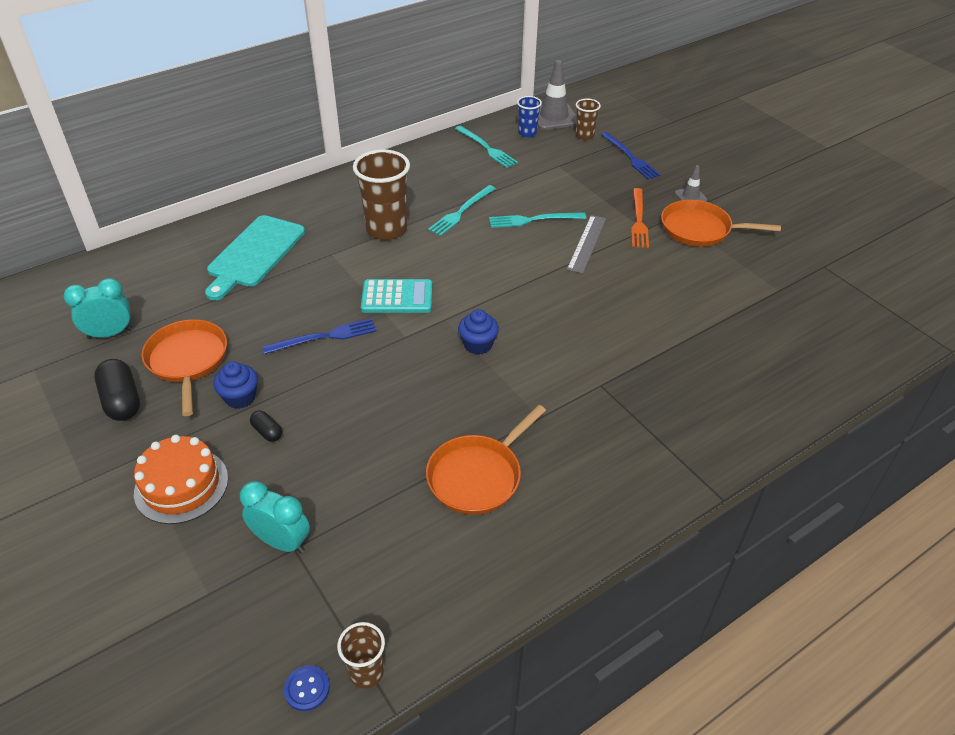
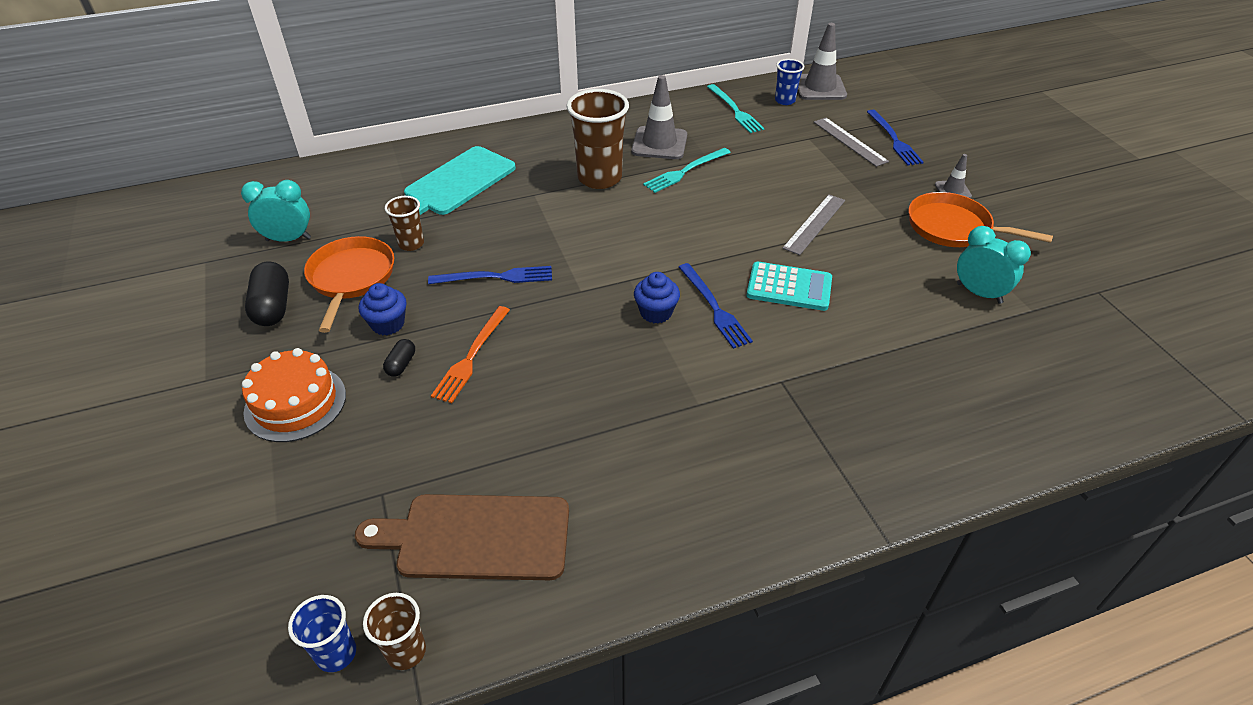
camera: 15 degrees right, 0 degrees up
turquoise clock [240,481,310,553] -> turquoise clock moved to [957,226,1031,304]
black capsule [250,410,282,442] -> black capsule turned 45 degrees clockwise [383,339,415,377]
blue button [284,665,330,711] -> blue cup [288,595,356,672]
turquoise calculator [361,279,432,313] -> turquoise calculator moved to [747,262,832,311]
orange pan [426,405,546,515] -> none
turquoise fork [489,212,586,228] -> none
brown cup [576,99,601,140] -> brown cup moved to [385,196,424,251]
orange fork [631,188,649,248] -> orange fork moved to [431,306,510,403]
none -> brown cutting board [355,494,569,580]
none -> grey traffic cone [631,75,687,159]
none -> blue fork [679,263,753,349]
none -> grey ruler [814,118,889,167]

